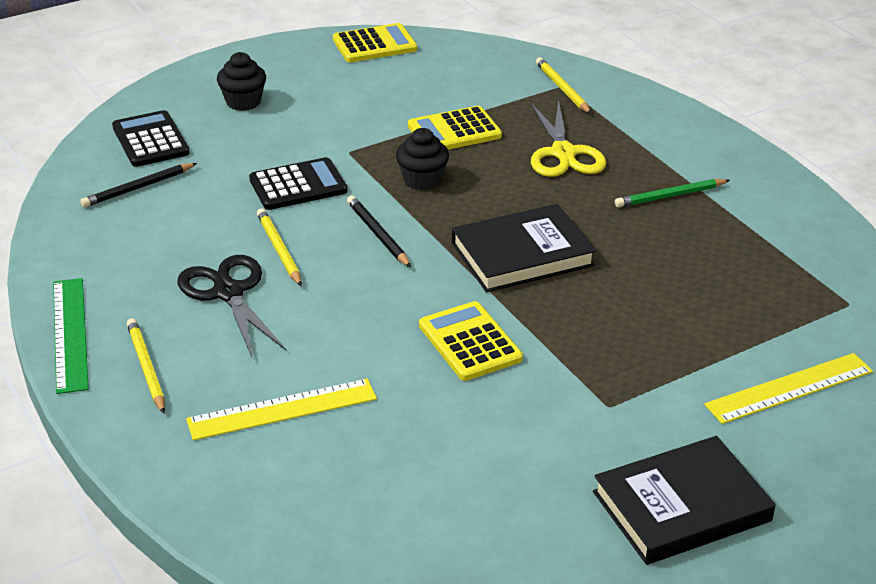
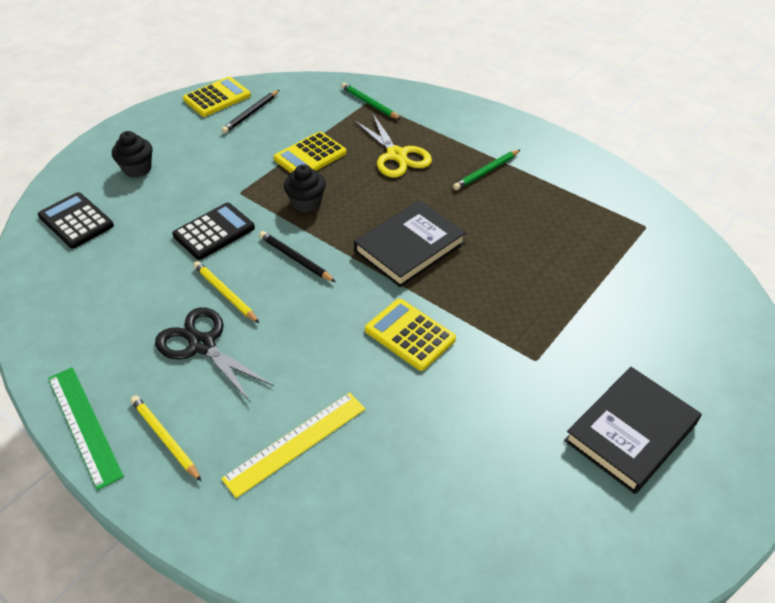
camera: 20 degrees left, 10 degrees up
black pencil [80,163,197,207] -> black pencil moved to [221,90,279,133]
yellow pencil [536,57,592,114] -> green pencil [341,83,401,120]
yellow ruler [704,353,873,424] -> none

